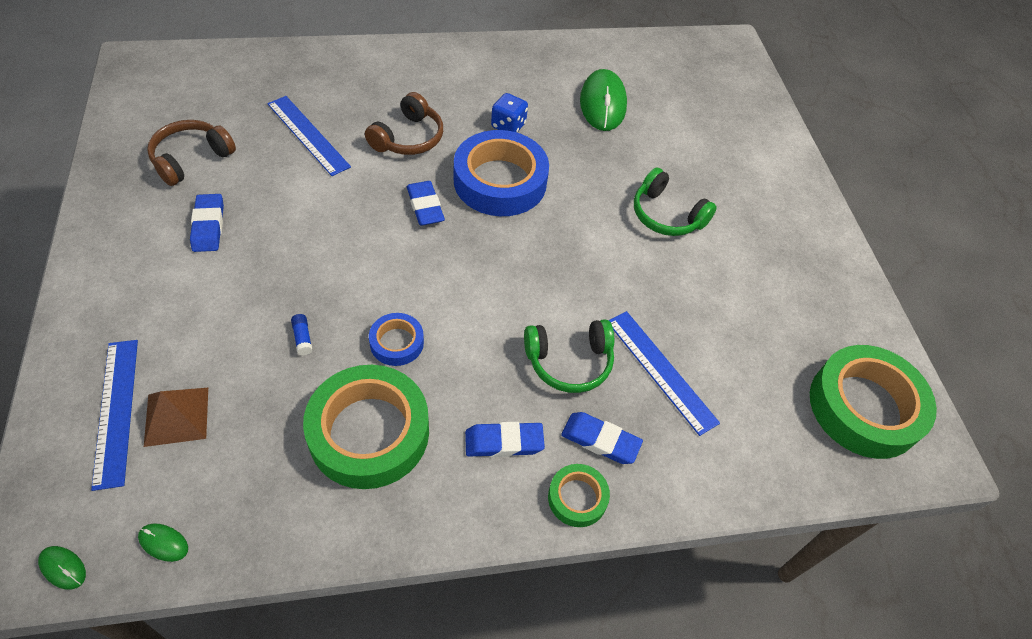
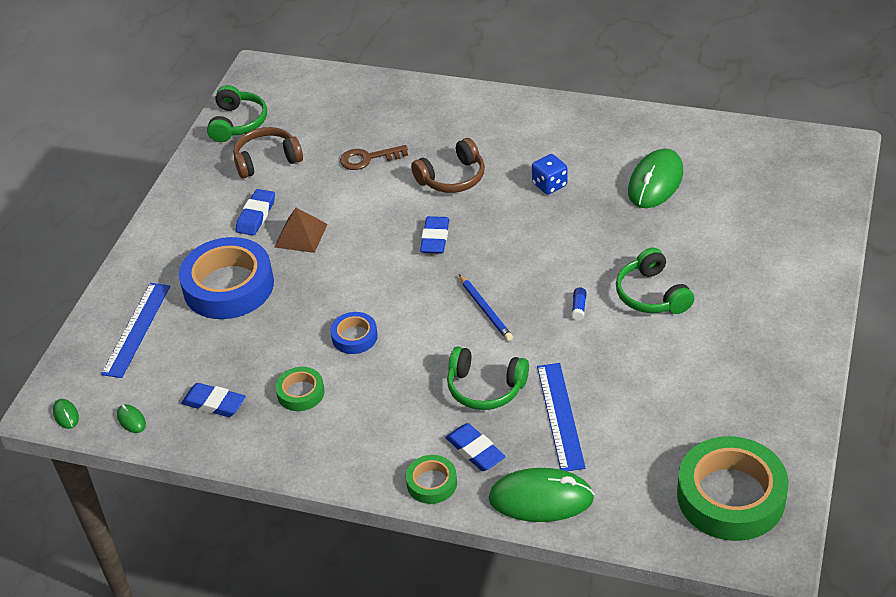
camera: 35 degrees right, 10 degrees down
brown pyramid [144,388,208,447] -> brown pyramid moved to [274,208,328,253]
blue ruler [267,96,351,176] -> brown key [340,145,408,170]
blue glue stick [291,314,312,355] -> blue glue stick moved to [571,287,587,321]
green tape [303,365,429,489] -> green tape [275,367,325,411], size x0.48
blue tape [454,130,549,216] -> blue tape moved to [179,237,274,319]
blue eraser [465,422,545,457] -> blue eraser moved to [181,383,246,417]
none -> green headphones [207,85,267,142]
none -> blue pencil [459,274,513,341]
none -> green mouse [488,468,594,522]

